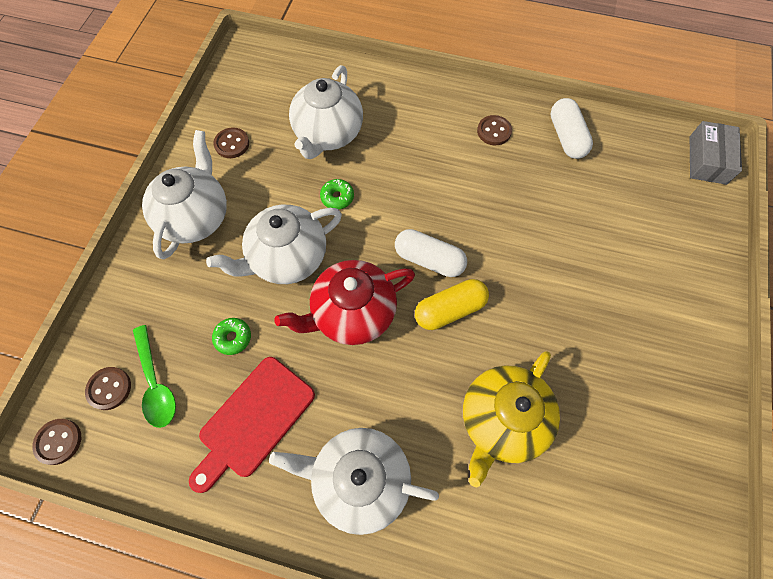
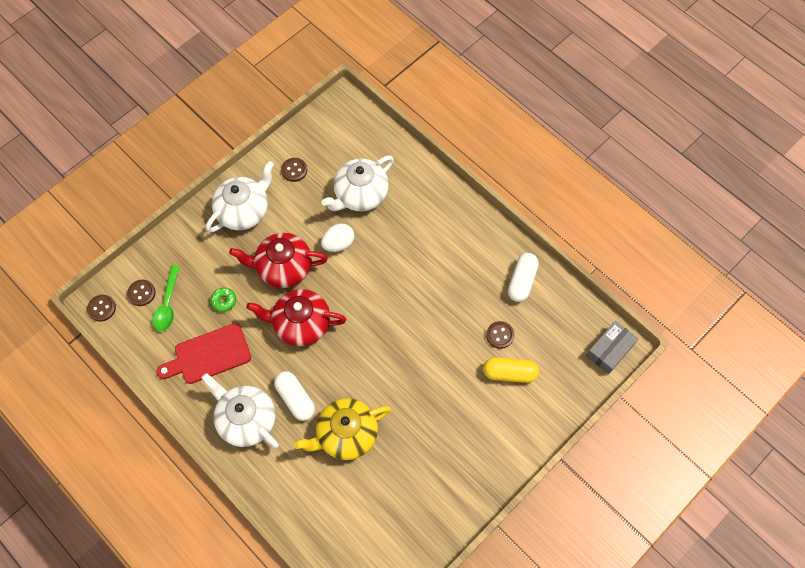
camera: 30 degrees right, 0 degrees up
white teapot [206,205,342,284] -> red teapot [229,233,327,288]
green donut [320,179,354,210] -> white egg [321,224,355,252]
white capsule [395,229,467,277] -> white capsule moved to [274,371,315,421]
yellow capsule [415,279,489,330] -> yellow capsule moved to [483,357,539,383]
brown button [477,115,512,145] -> brown button moved to [486,321,514,349]

